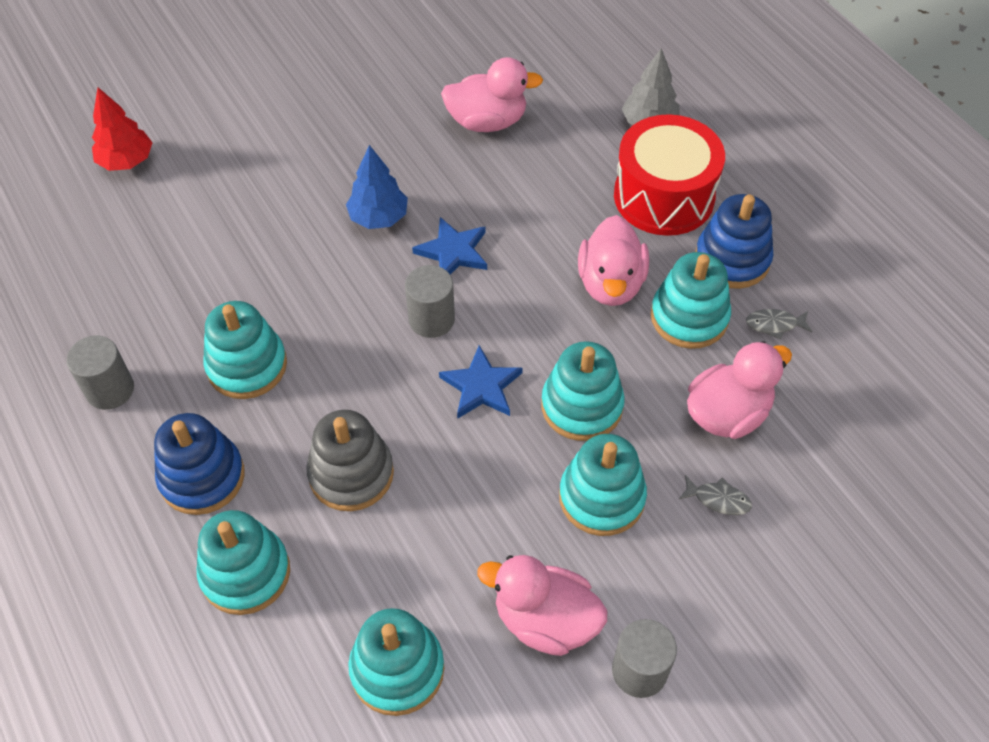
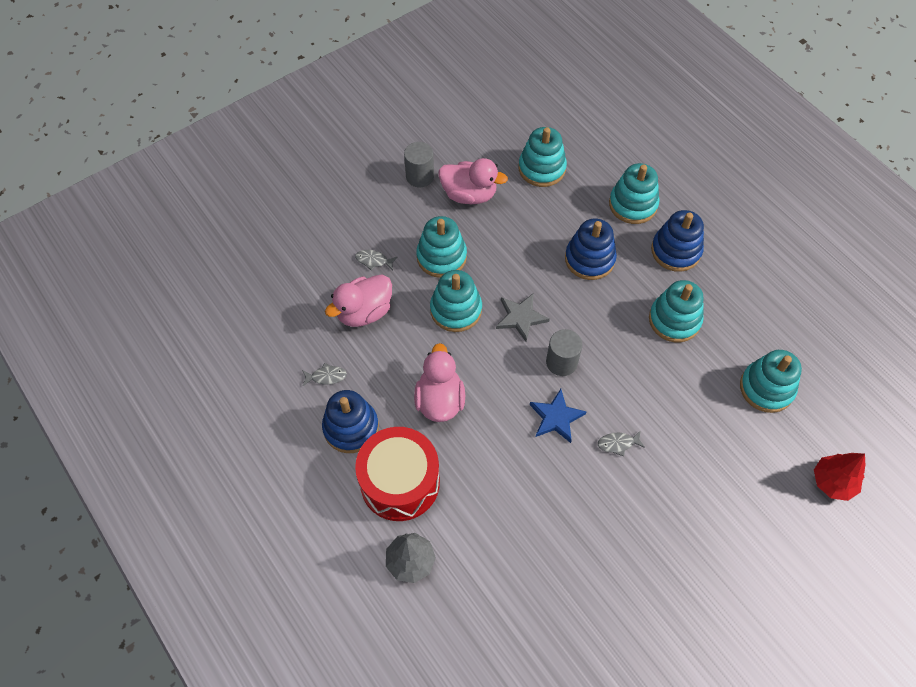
camera: 175 degrees right, 5 degrees up
grey cylinder [67,335,134,410] -> none
grey stacking toy [306,410,394,511] -> blue stacking toy [565,219,617,280]
blue tree [346,145,408,229] -> grey fish [598,430,645,456]
blue star [439,345,523,419] -> grey star [496,293,550,342]
pink duck [441,57,543,132] -> none
turquoise stacking toy [651,252,731,349] -> turquoise stacking toy moved to [740,350,802,413]

